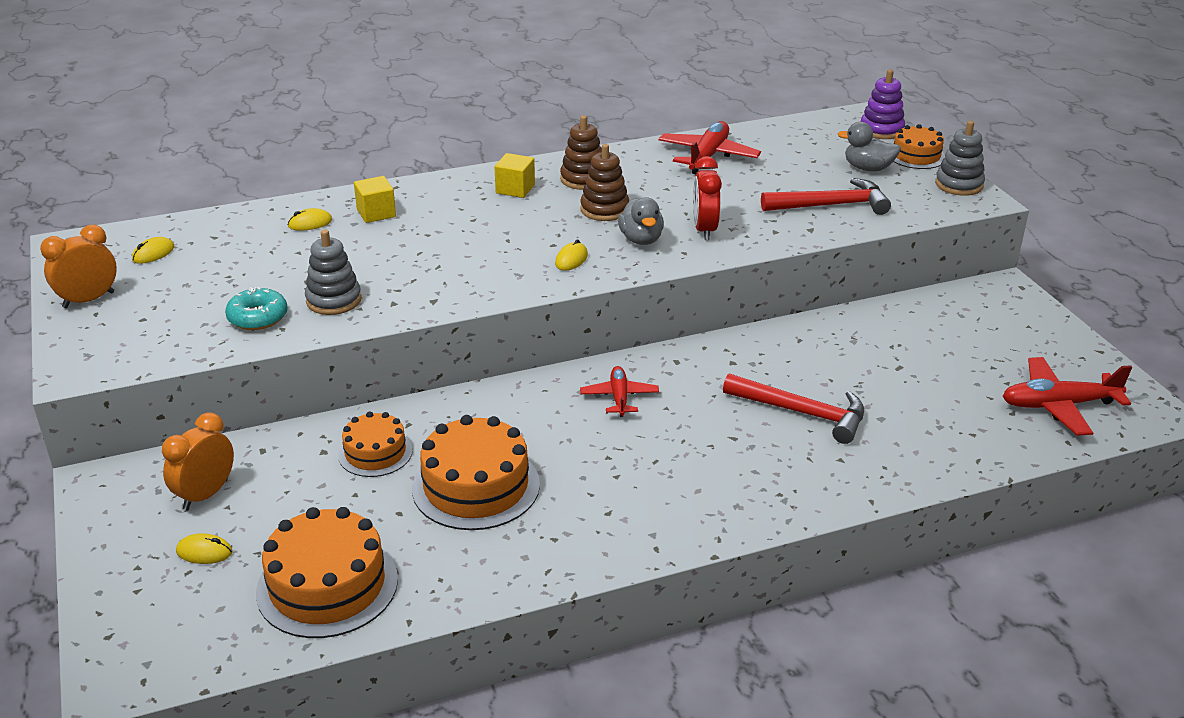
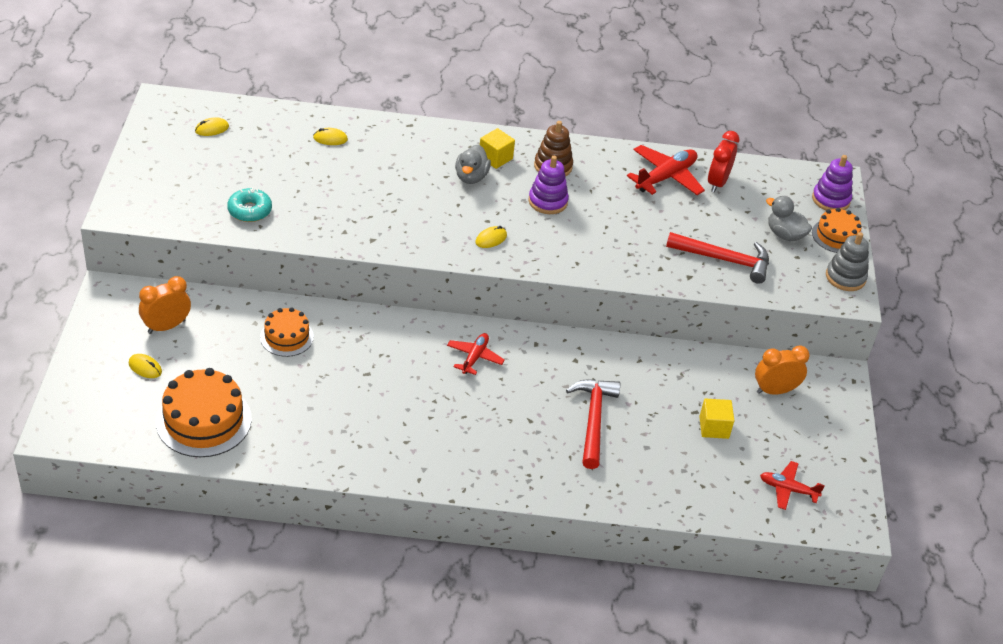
camera: 20 degrees right, 10 degrees up
orange clock [40,224,117,308] -> orange clock moved to [755,345,810,395]
grey stacking toy [305,230,362,315] -> none
yellow cube [354,176,396,223] -> yellow cube moved to [699,398,734,439]
orange cake [412,415,540,530] -> none
brown stacking toy [580,144,629,221] -> purple stacking toy [529,156,569,214]
grey duck [618,197,664,245] -> grey duck moved to [455,145,491,184]
red clock [693,156,722,240] -> red clock moved to [708,131,739,193]
red hammer [723,373,864,444] -> red hammer turned 135 degrees counterclockwise [566,379,621,469]
red plane [1003,357,1132,436] -> red plane [760,461,825,510], size x0.62

